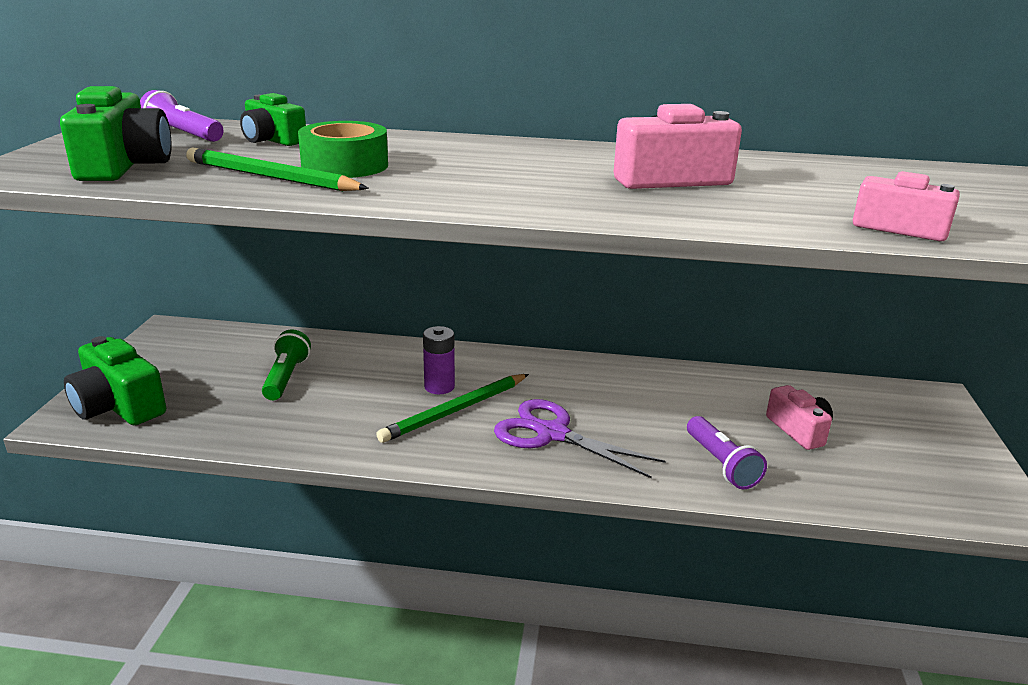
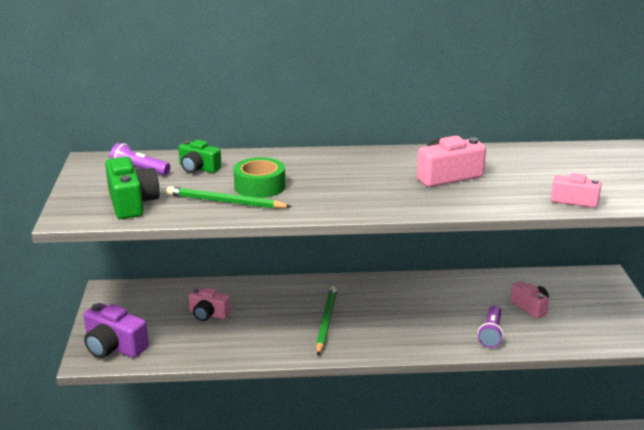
camera: 10 degrees left, 0 degrees up
green camera [64,336,166,425] -> purple camera [84,303,149,358]
green flashlight [262,329,311,400] -> pink camera [189,287,231,321]
green pencil [376,374,529,443] -> green pencil turned 150 degrees clockwise [316,286,337,355]
purple battery [423,326,455,394] -> none
purple scissors [494,399,666,479] -> none
purple flashlight [687,416,767,489] -> purple flashlight turned 45 degrees clockwise [478,305,503,348]

